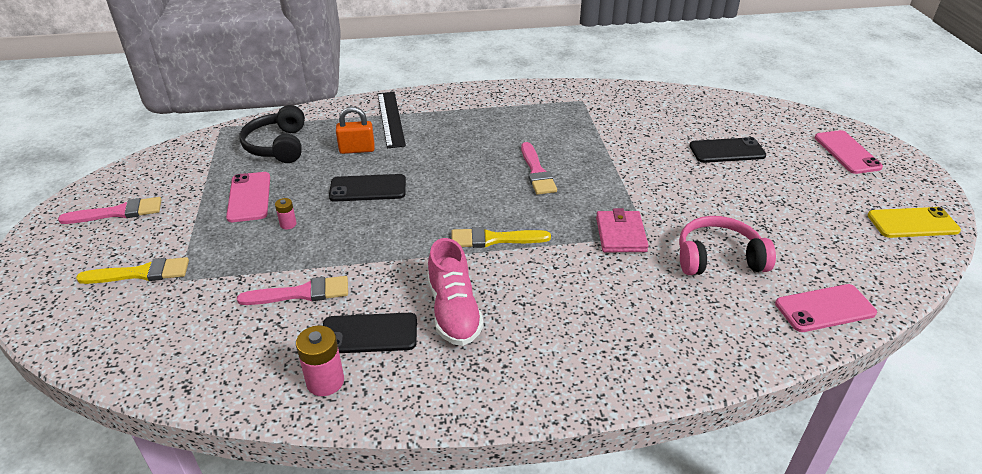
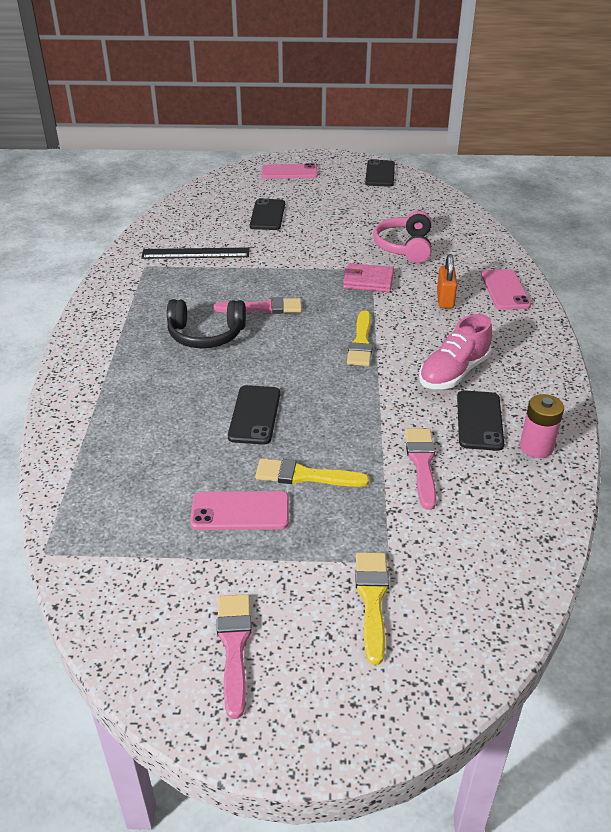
camera: 80 degrees left, 0 degrees up
black headphones [239,105,305,163] -> black headphones moved to [167,299,246,348]
pink battery [275,198,297,229] -> yellow brush [255,458,370,487]
orange padlock [336,107,375,154] -> orange padlock moved to [437,254,457,309]
black ruler [378,92,406,148] -> black ruler moved to [141,247,249,259]
pink shoe [427,238,484,346] -> pink shoe turned 135 degrees clockwise [419,314,492,389]
pink phone [775,284,877,332] -> pink phone moved to [481,269,531,310]
yellow phone [867,207,961,238] -> black phone [365,159,395,187]

